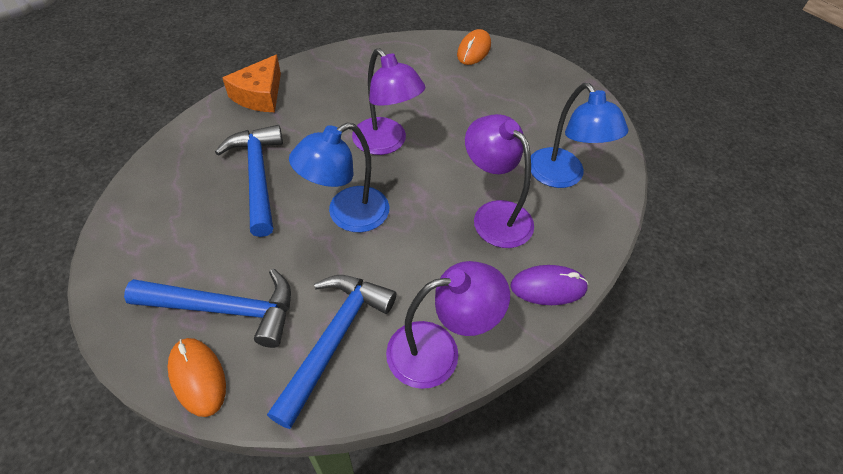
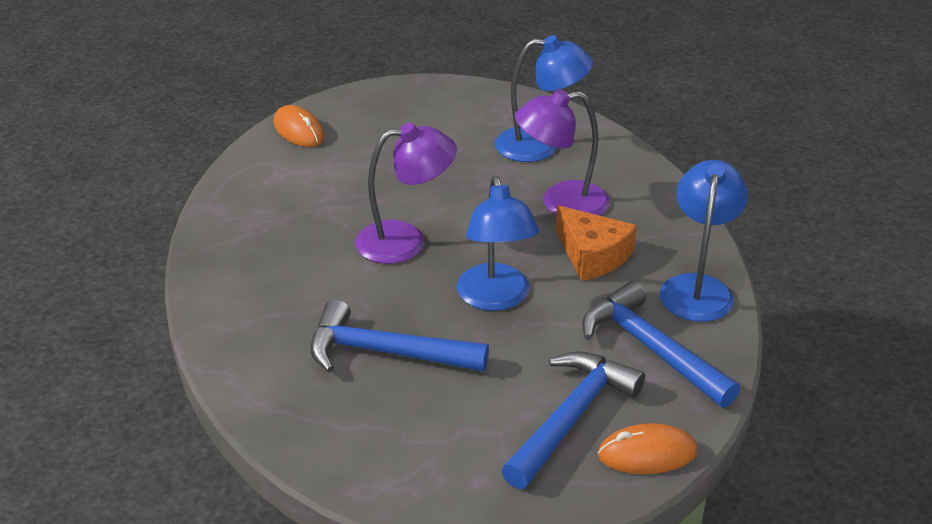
camera: 60 degrees left, 15 degrees down
orange cheese [222,55,281,112] -> orange cheese moved to [556,206,637,281]
purple lamp [386,261,510,389] -> blue lamp [660,160,748,322]
purple mouse [510,265,589,305] -> none

